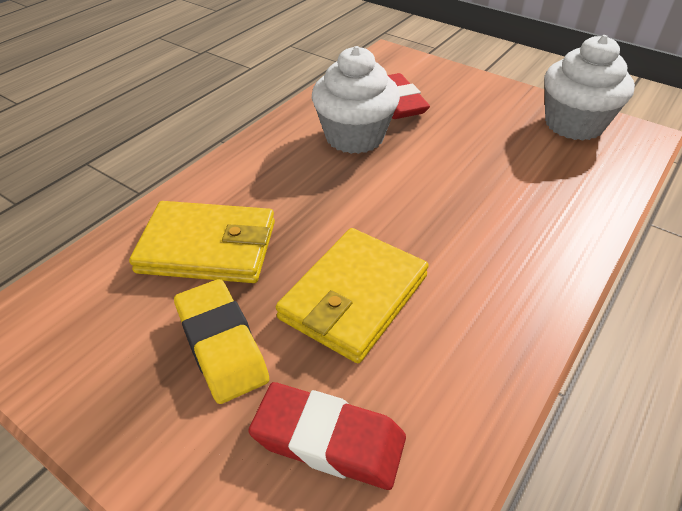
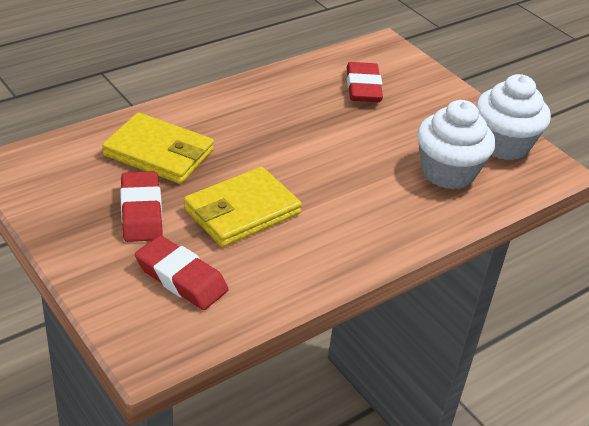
camera: 15 degrees right, 5 degrees down
yellow eraser [174,279,270,404] -> red eraser [120,171,163,242]
white cupcake [312,46,400,154] -> white cupcake moved to [417,100,495,190]

